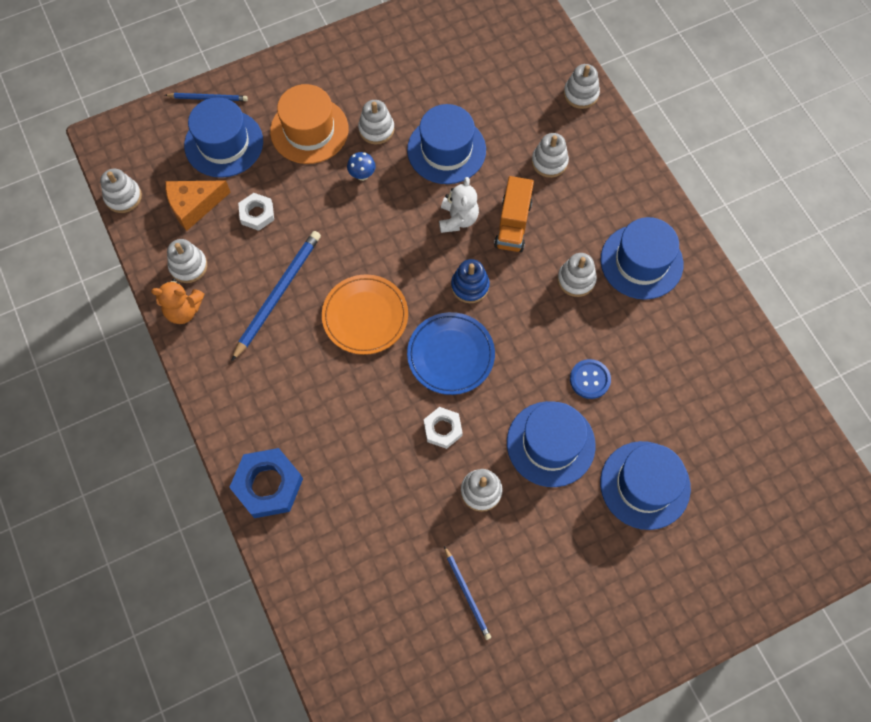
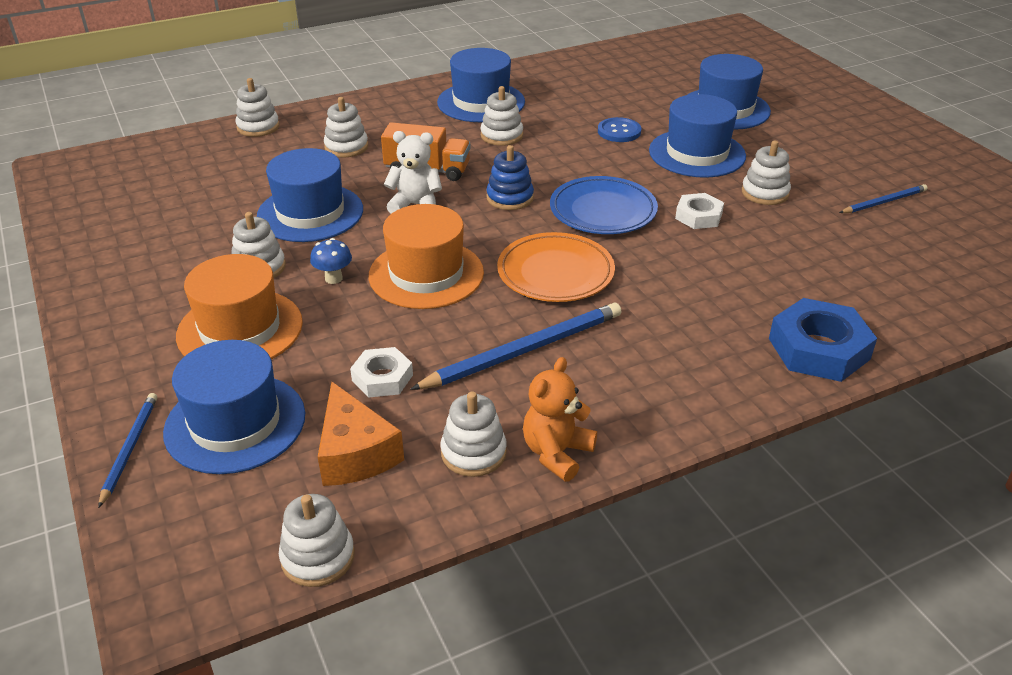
camera: 90 degrees left, 30 degrees down
orange teddy bear [151,278,204,324] -> orange teddy bear turned 150 degrees counterclockwise [523,357,597,482]
blue pencil [231,231,321,361] -> blue pencil turned 120 degrees clockwise [410,302,621,390]
none -> orange hat [369,204,484,309]

